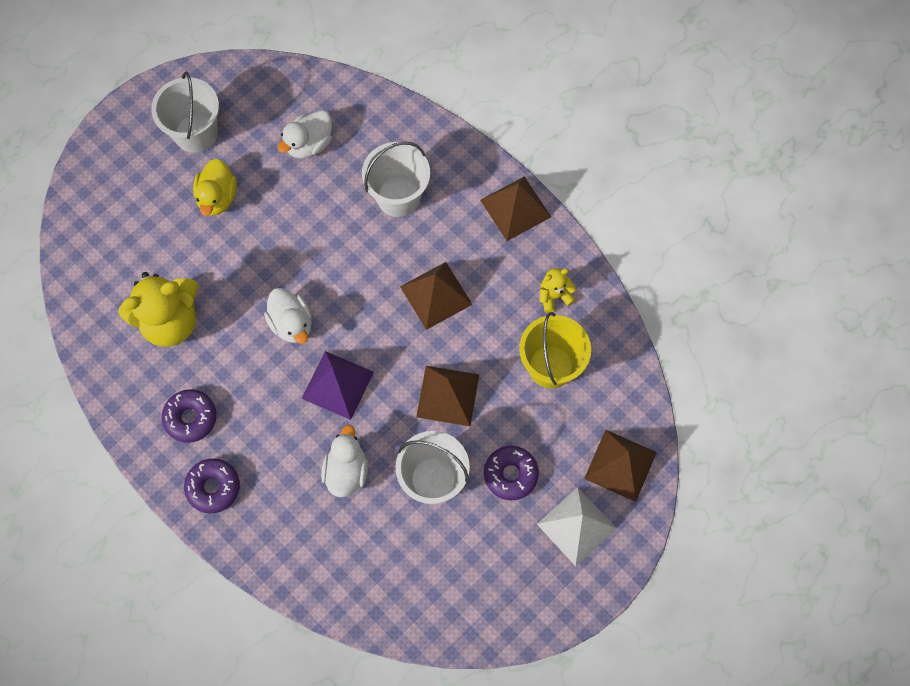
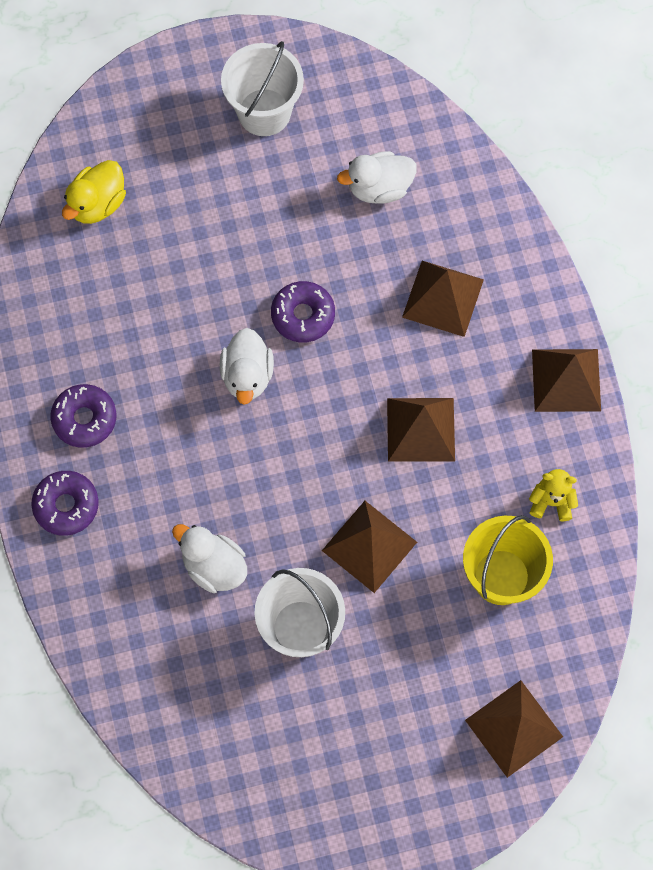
camera: 30 degrees right, 0 degrees up
yellow teddy bear [118,272,198,347] -> none
yellow duck [193,158,237,216] -> yellow duck moved to [62,160,126,224]
purple pyramid [301,351,374,420] -> none
white duck [321,425,368,497] -> white duck turned 90 degrees counterclockwise [172,524,247,593]
white bucket [362,141,430,217] -> brown pyramid [402,261,484,337]
purple donut [484,446,539,500] -> purple donut moved to [271,281,335,343]
white pyramid [537,487,617,566] -> none

